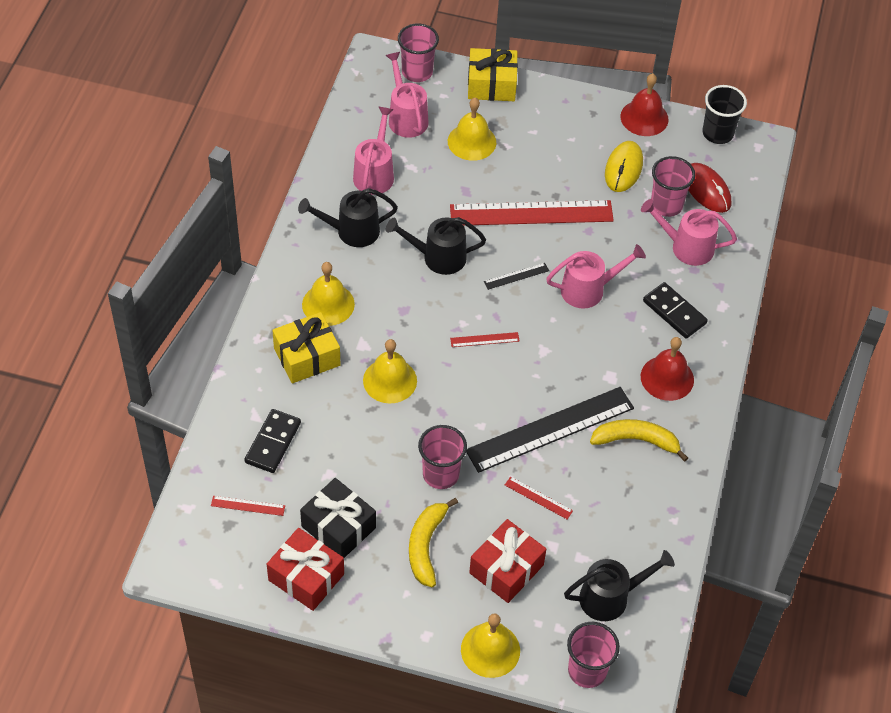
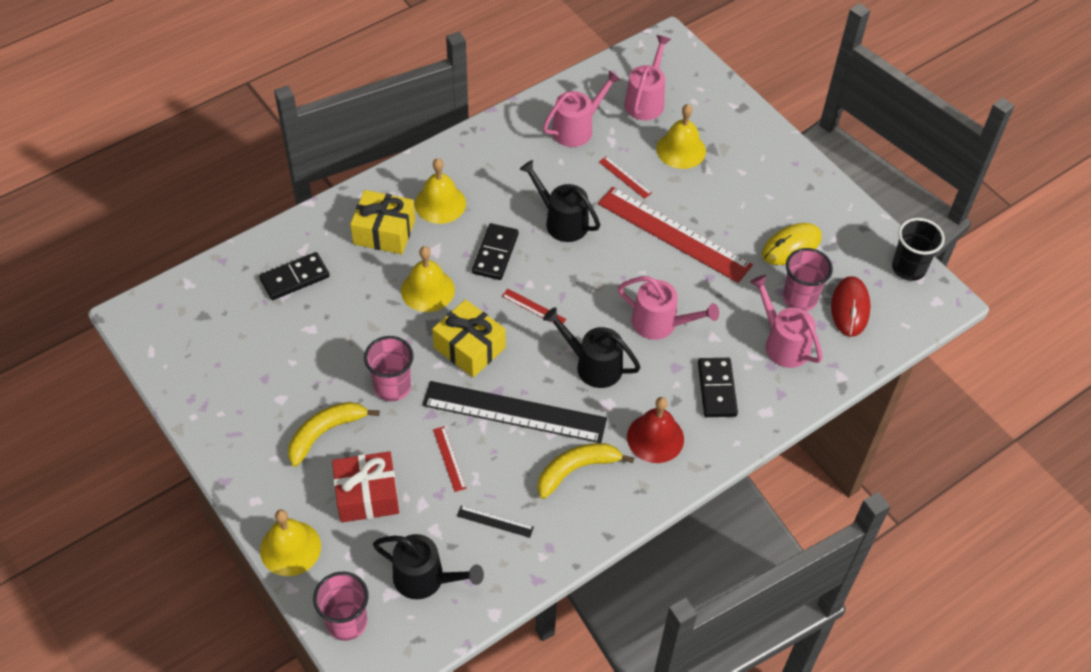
camera: 40 degrees right, 0 degrees up
red ruler [211,496,285,516] -> red ruler moved to [599,157,652,199]
red gift [267,528,344,611] -> none
black watering can [298,188,398,247] -> black watering can moved to [543,307,641,388]
black gift [300,478,376,558] -> none
pink cup [398,24,439,82] -> none
yellow gift [468,48,518,101] -> yellow gift moved to [432,299,506,378]
black ruler [484,263,549,290] -> black ruler moved to [457,506,534,538]
yellow banana [590,419,688,462] -> yellow banana turned 75 degrees counterclockwise [538,443,634,499]
red bell [620,73,669,136] -> none
none -> black domino [472,223,519,280]

